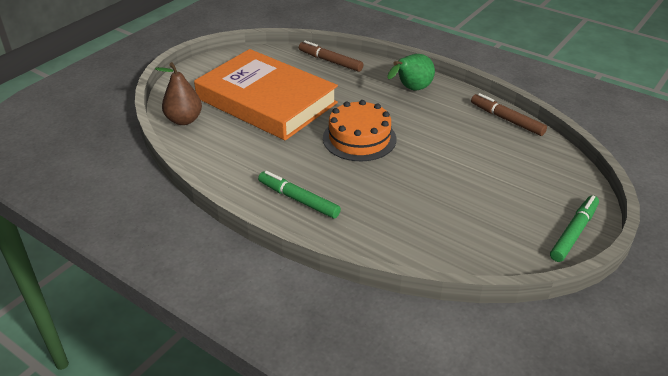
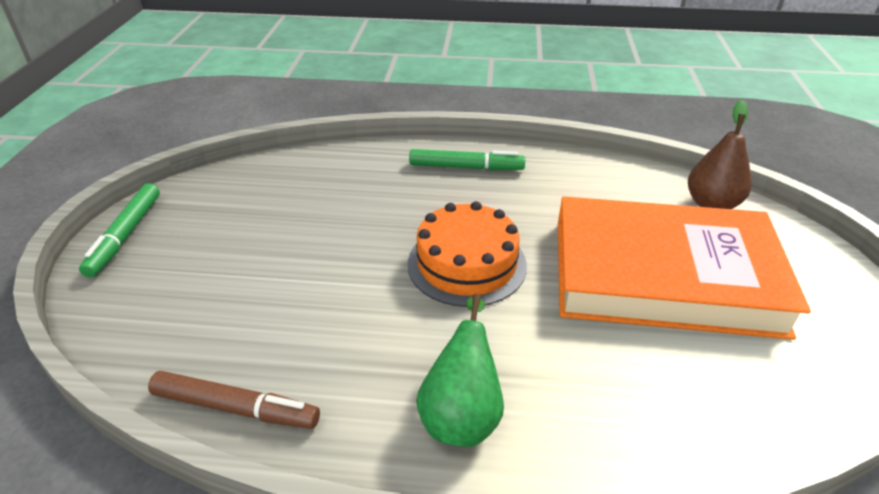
camera: 150 degrees right, 0 degrees up
brown marker [299,41,363,72] -> none

